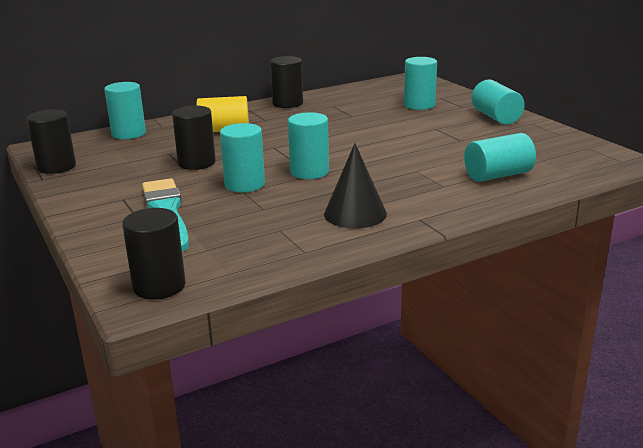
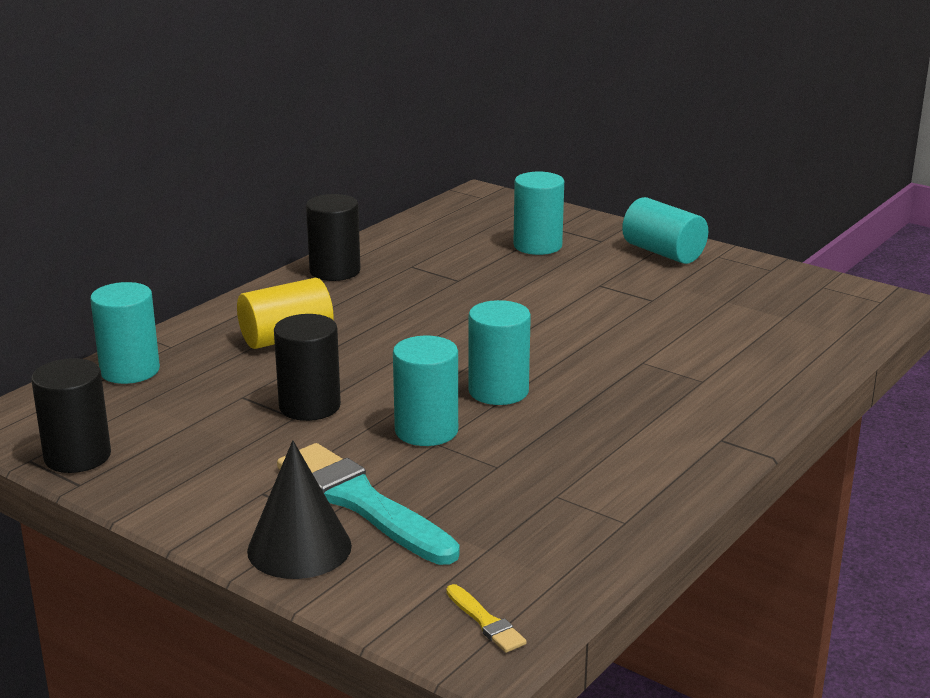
camera: 25 degrees left, 0 degrees up
black cylinder [122,208,186,300] -> yellow brush [446,584,526,653]
black cone [324,143,387,228] -> black cone moved to [247,440,352,579]
turquoise cylinder [464,133,536,182] -> none

